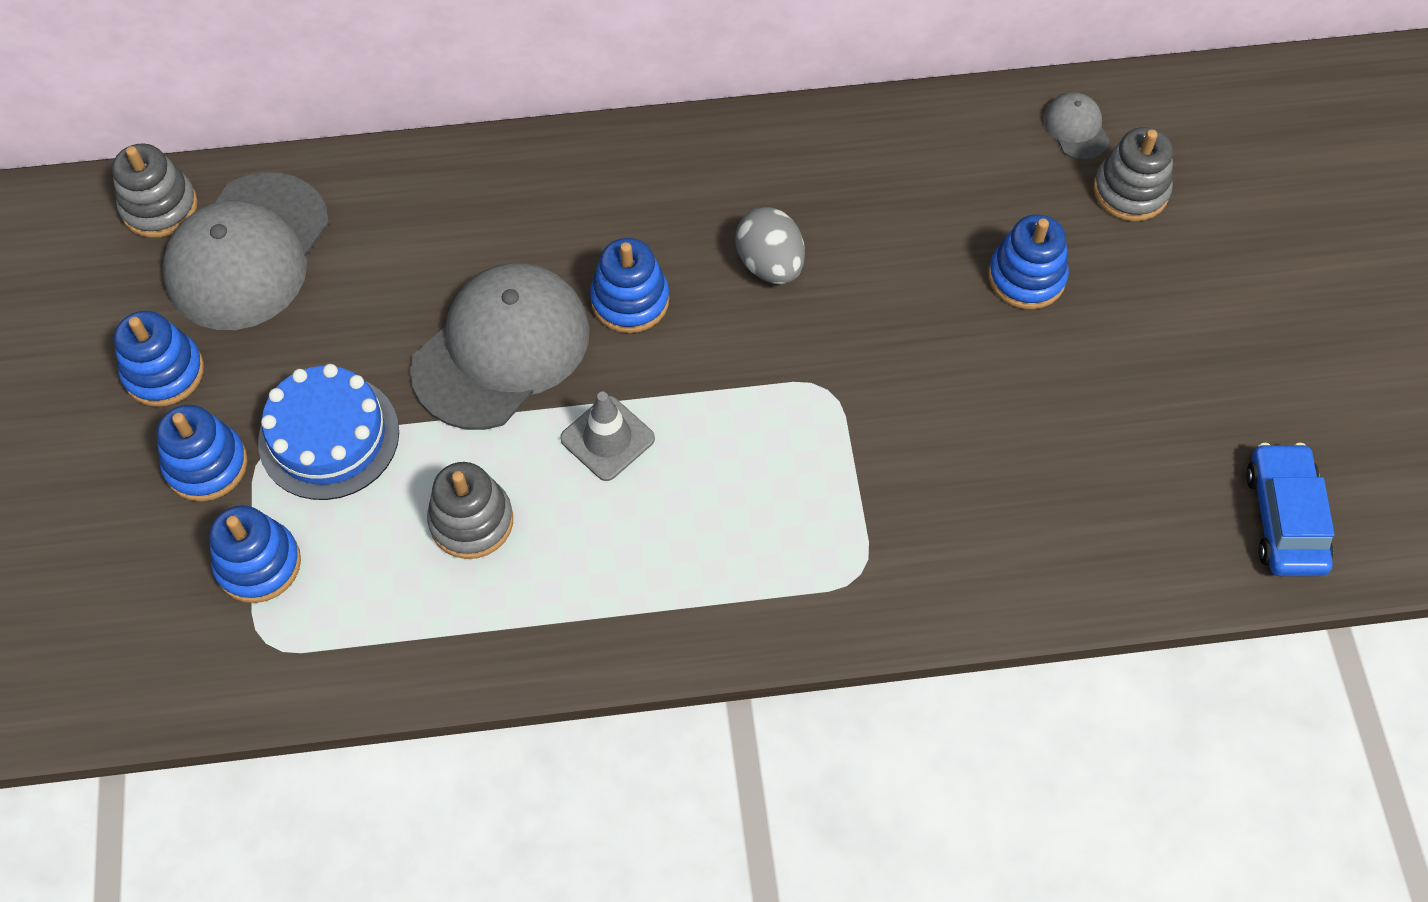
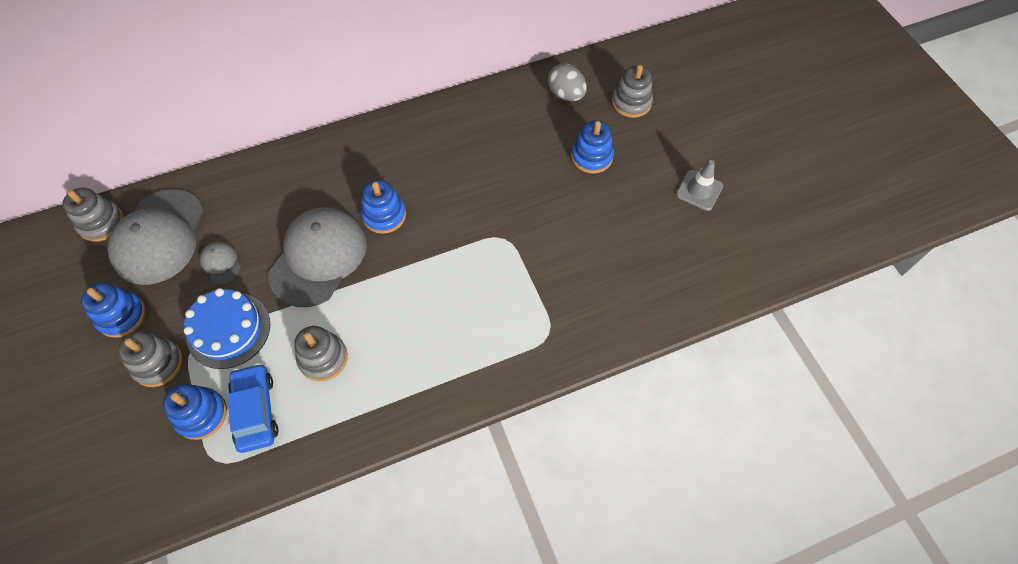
camera: 15 degrees left, 0 degrees up
blue stacking toy [157,405,248,501] -> grey stacking toy [118,331,183,387]
grey traffic cone [560,392,655,481] -> grey traffic cone moved to [676,160,723,211]
grey egg [735,207,805,284] -> grey egg moved to [548,63,587,101]
grey cap [1043,92,1110,160] -> grey cap moved to [200,242,241,284]
blue car [1246,443,1335,576] -> blue car moved to [228,363,278,453]

